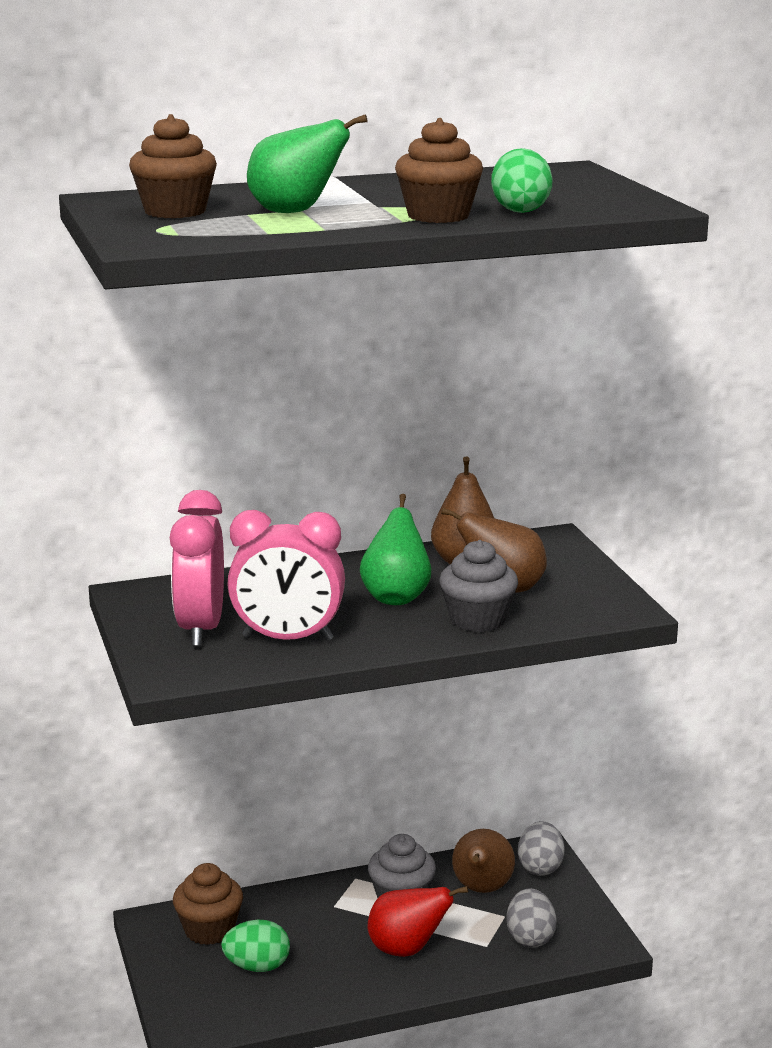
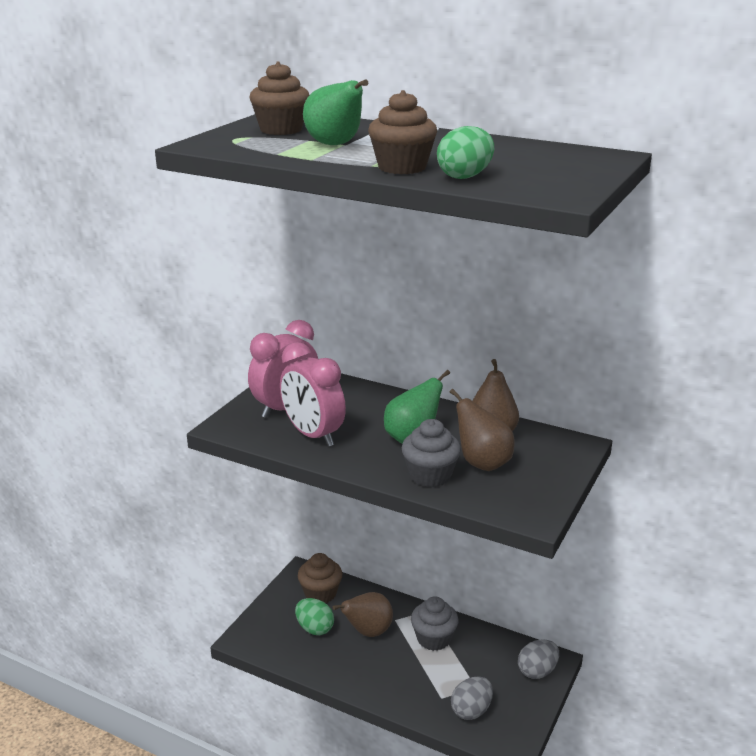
camera: 45 degrees right, 5 degrees up
red pear [368,886,468,957] -> none
brown pear [452,829,515,893] -> brown pear moved to [333,592,393,637]

